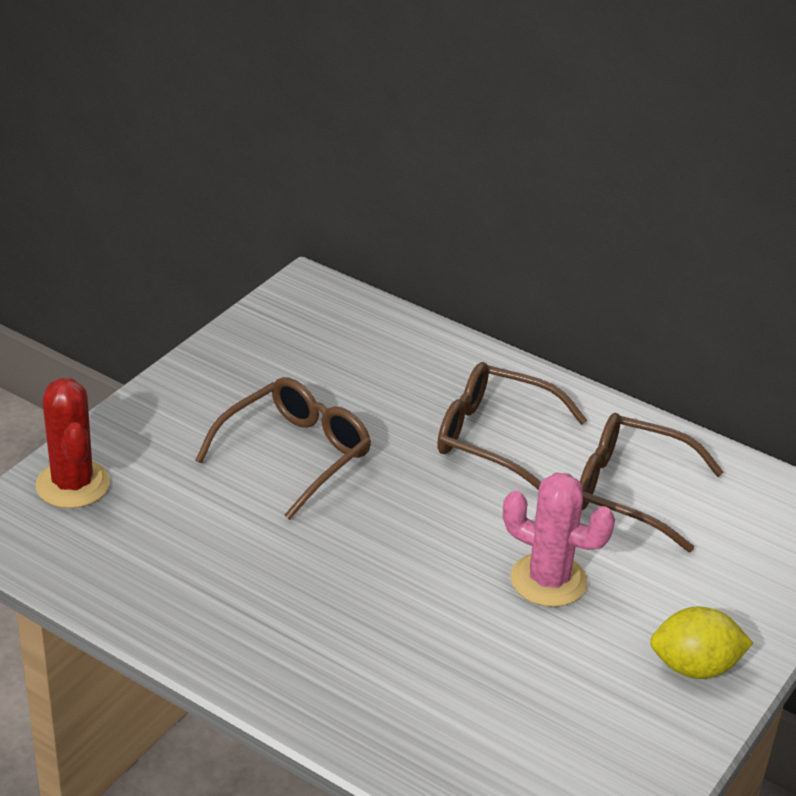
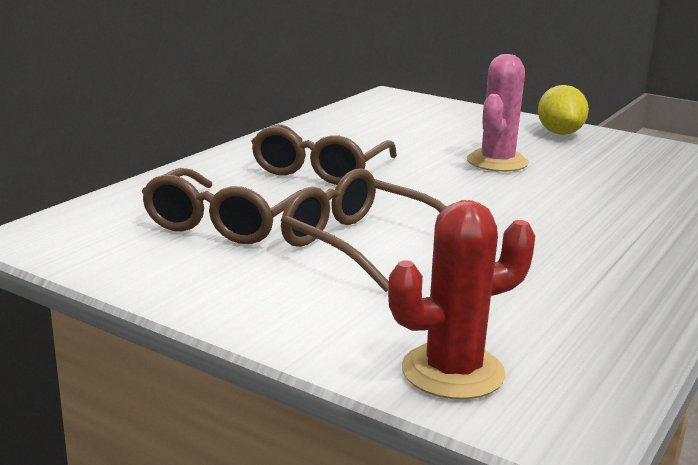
camera: 90 degrees left, 15 degrees down
brown glasses [580,413,724,552] -> brown glasses moved to [142,168,301,244]

